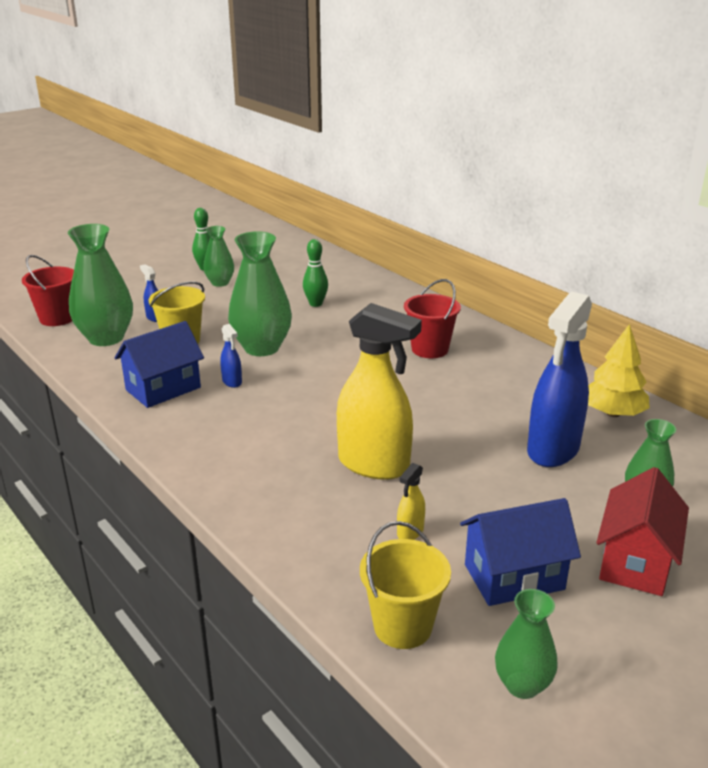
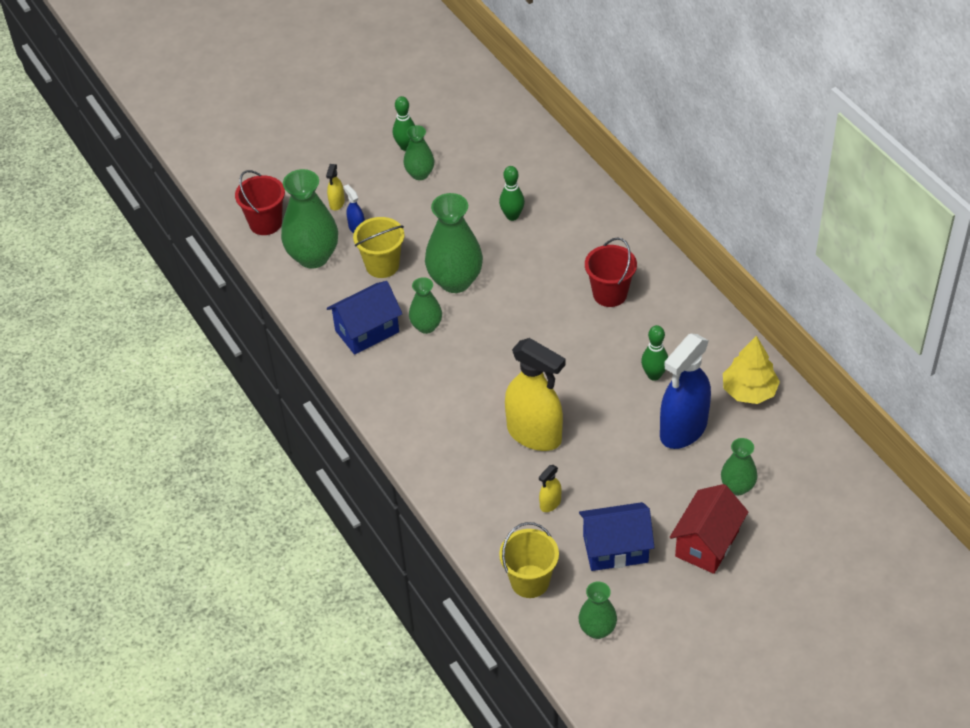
camera: 10 degrees right, 20 degrees up
blue spray bottle [220,324,242,388] -> green vase [409,277,442,334]
none -> yellow spray bottle [326,164,345,210]
none -> green bowling pin [641,325,668,381]

